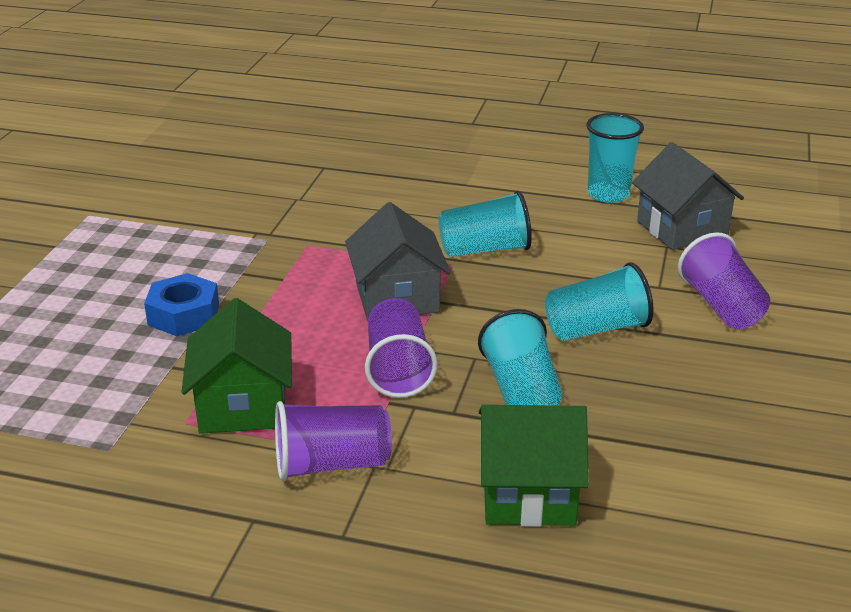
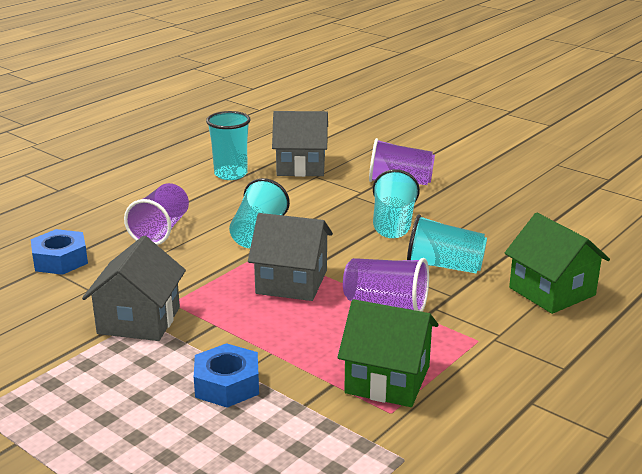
camera: 65 degrees left, 5 degrees down
purple cup [275,401,392,481] -> purple cup moved to [124,183,189,245]
green house [479,405,589,527] -> green house turned 60 degrees counterclockwise [505,213,610,314]
none -> blue nut [31,229,88,275]
none -> grey house [82,236,186,341]

